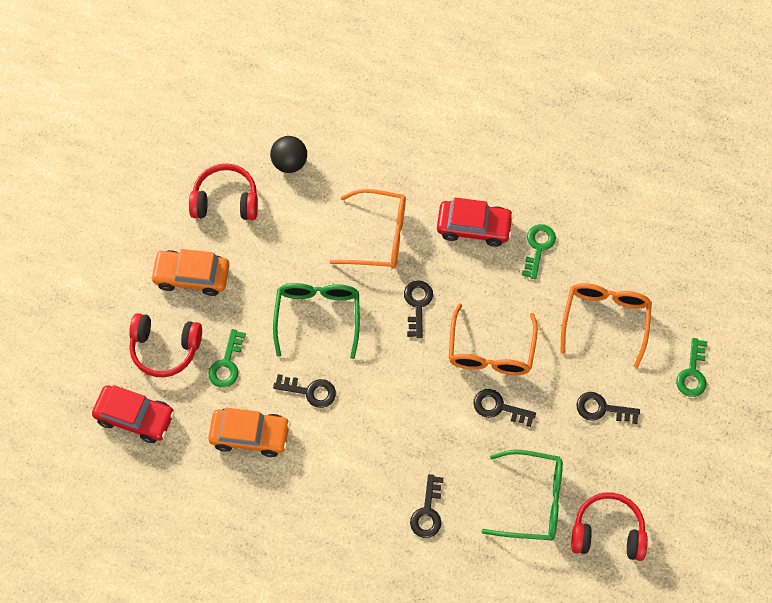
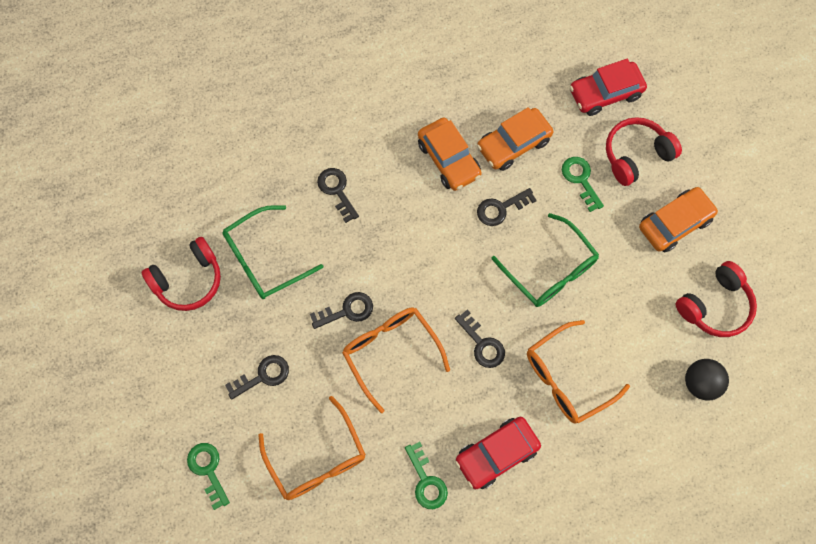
camera: 140 degrees right, 5 degrees up
none -> orange car [418,118,482,191]

